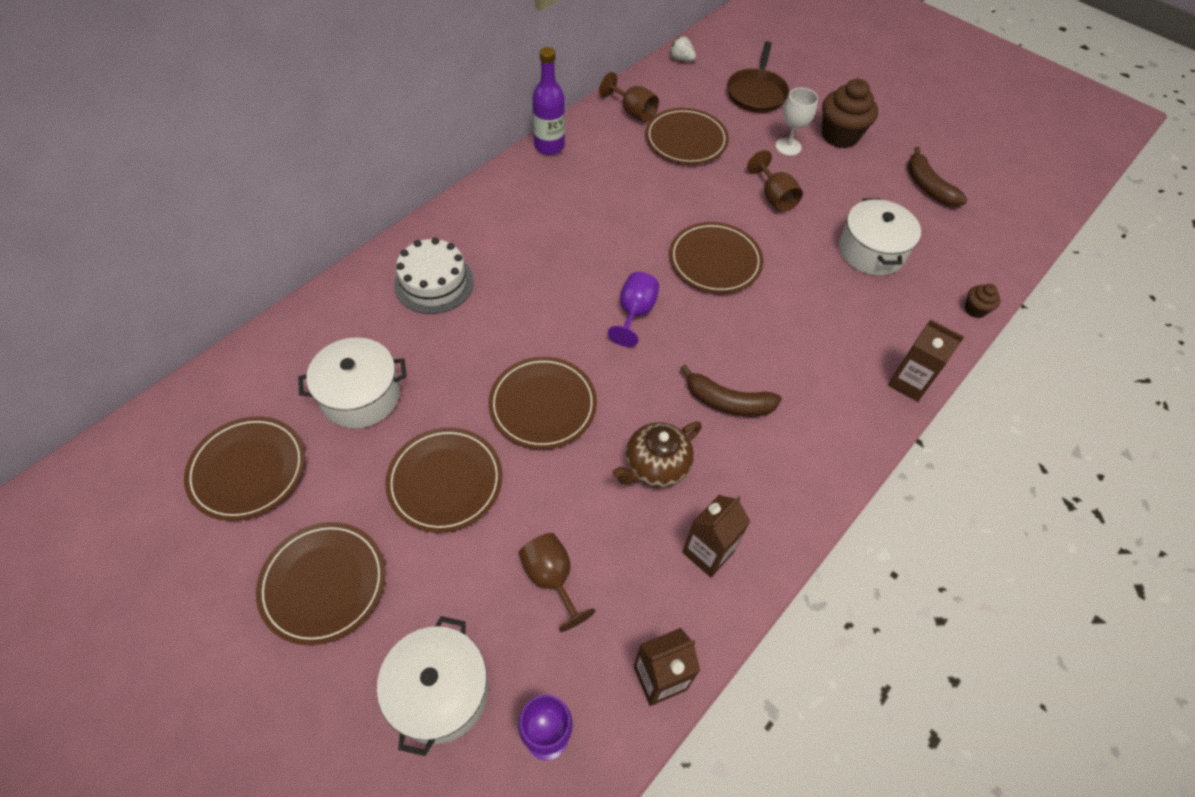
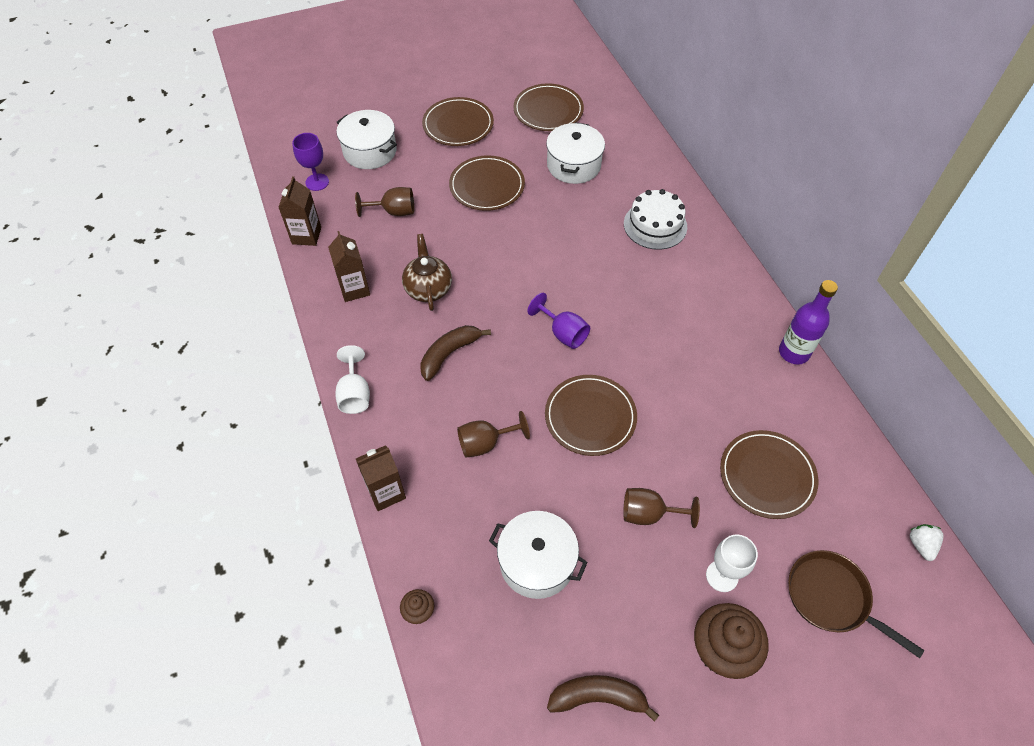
camera: 120 degrees right, 0 degrees up
brown plate [488,357,597,449] -> none
brown goblet [599,72,659,122] -> brown goblet moved to [457,411,530,458]
white strawberry [670,36,696,61] -> white strawberry turned 60 degrees counterclockwise [910,524,944,561]
none -> white goblet [335,345,370,414]

